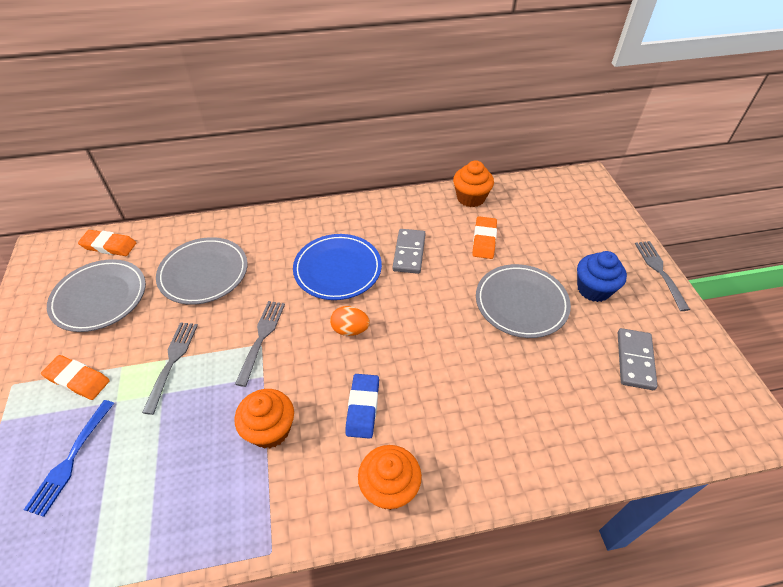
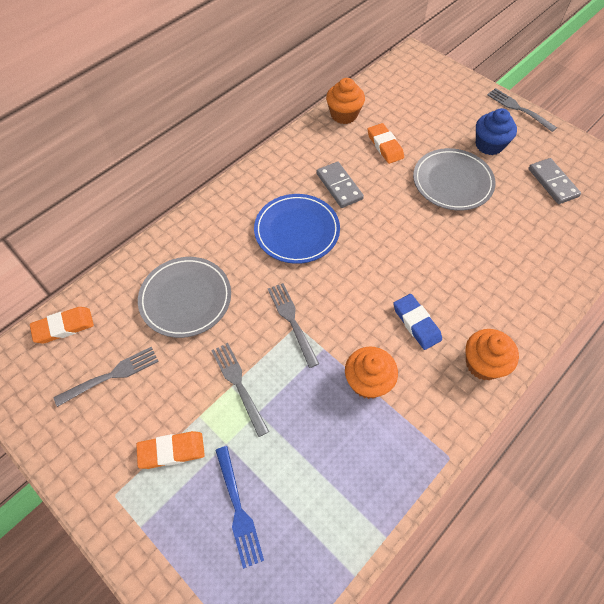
camera: 35 degrees left, 10 degrees up
grey plate [47,259,146,332] -> grey fork [54,347,159,407]
orange egg [330,306,370,336] -> none

